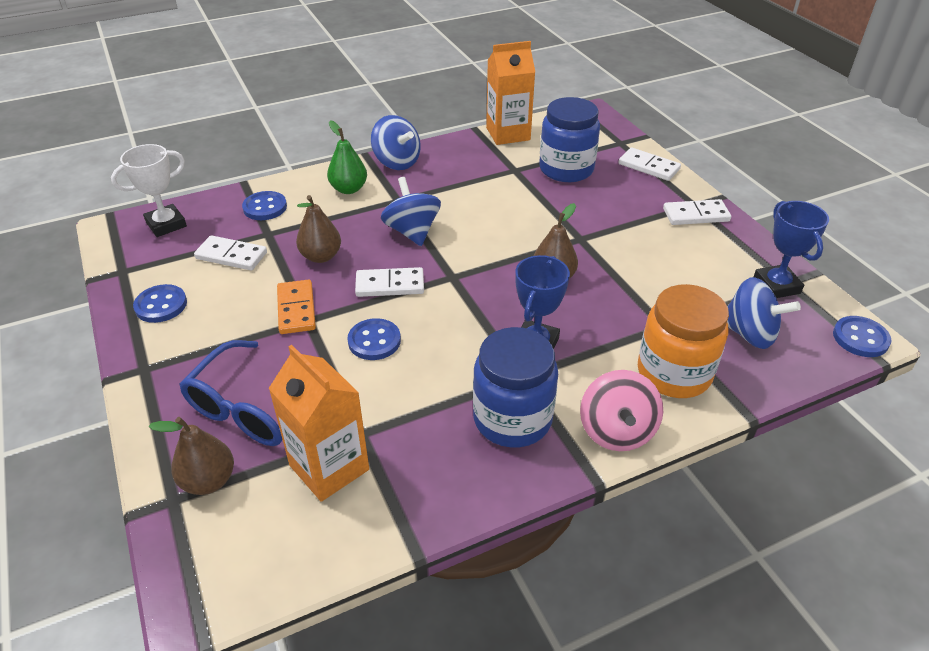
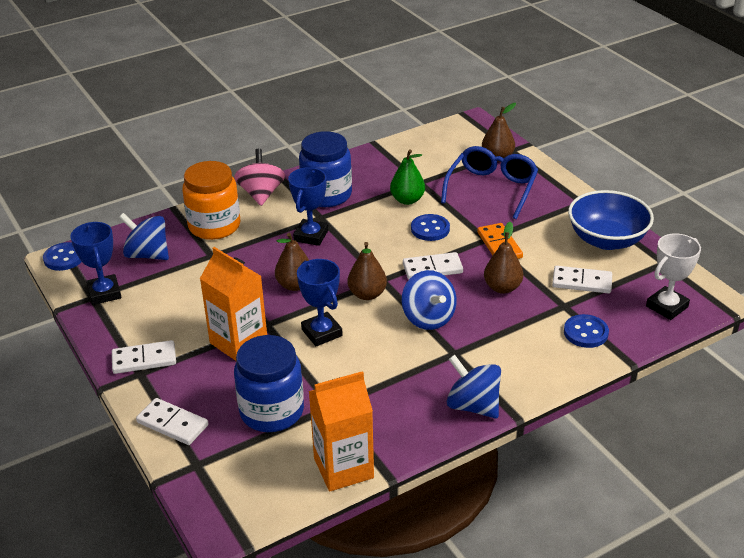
camera: 175 degrees right, 5 degrees down
blue button [133,284,187,323] -> blue bowl [568,190,654,250]
orange carton [268,345,369,502] -> orange carton moved to [200,247,267,361]
green pear [327,120,367,194] -> green pear moved to [390,150,425,205]
none -> blue trophy [297,259,343,346]
none -> brown pear [348,242,387,300]

